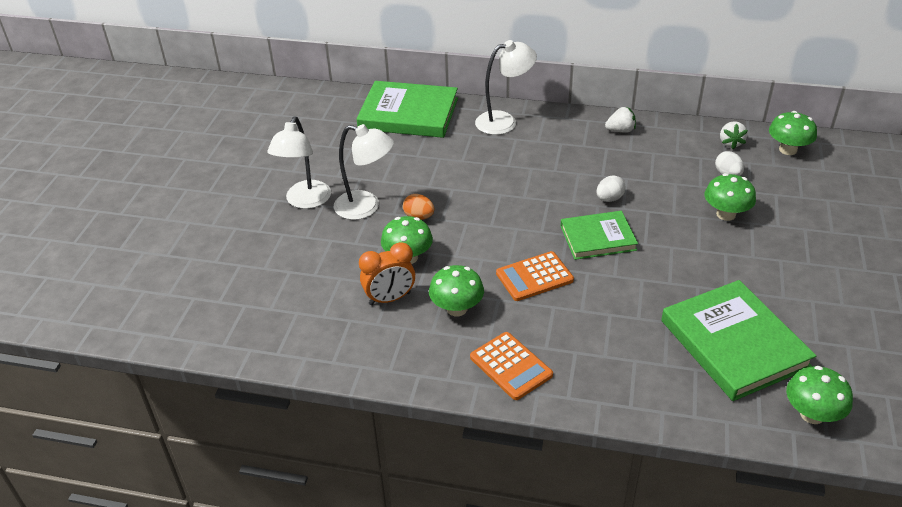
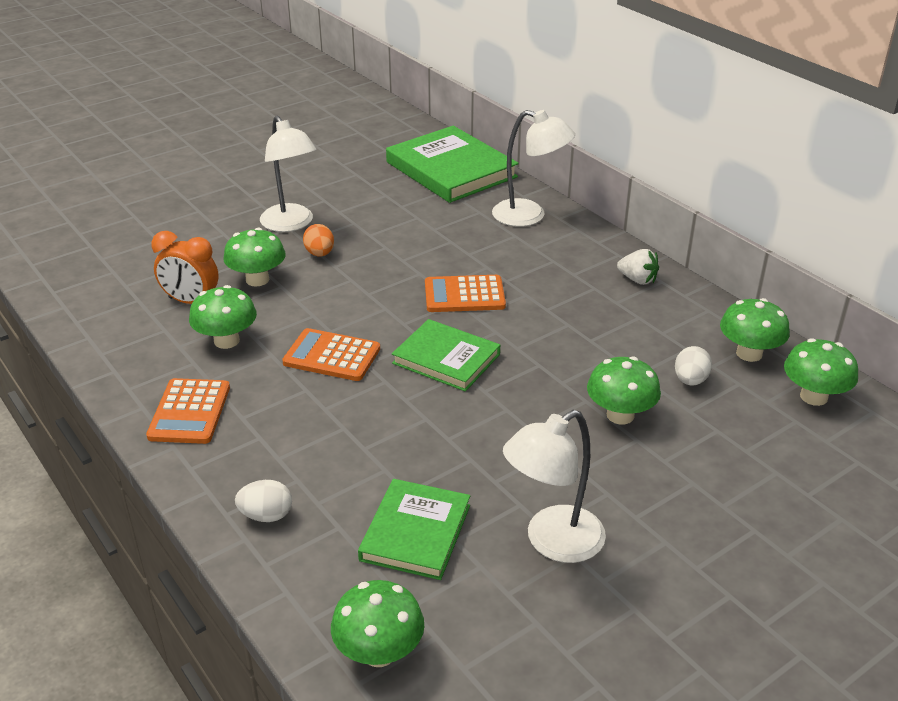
camera: 40 degrees right, 5 degrees down
white lamp [267,116,331,209] -> white lamp moved to [503,410,606,563]
white egg [596,175,626,202] -> white egg moved to [235,480,292,522]
green book [661,280,816,401] -> green book [358,479,470,580], size x0.62
white strawberry [720,121,748,149] -> green mushroom [720,298,790,362]
none -> orange calculator [425,275,506,312]

